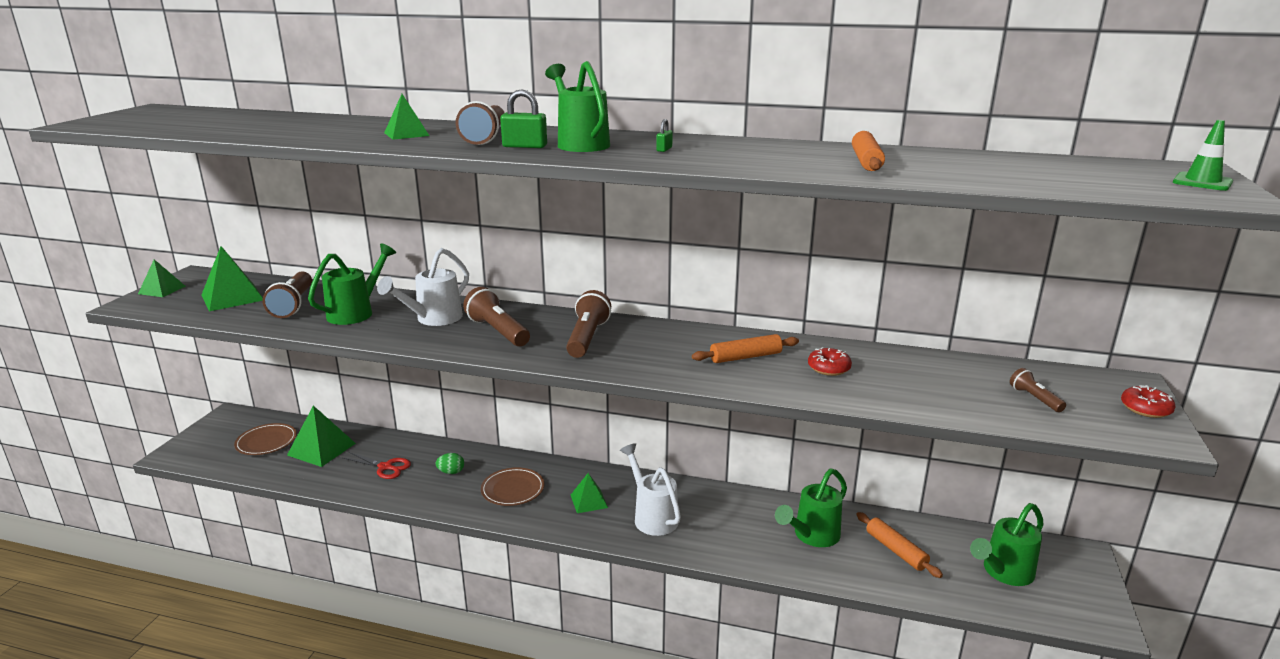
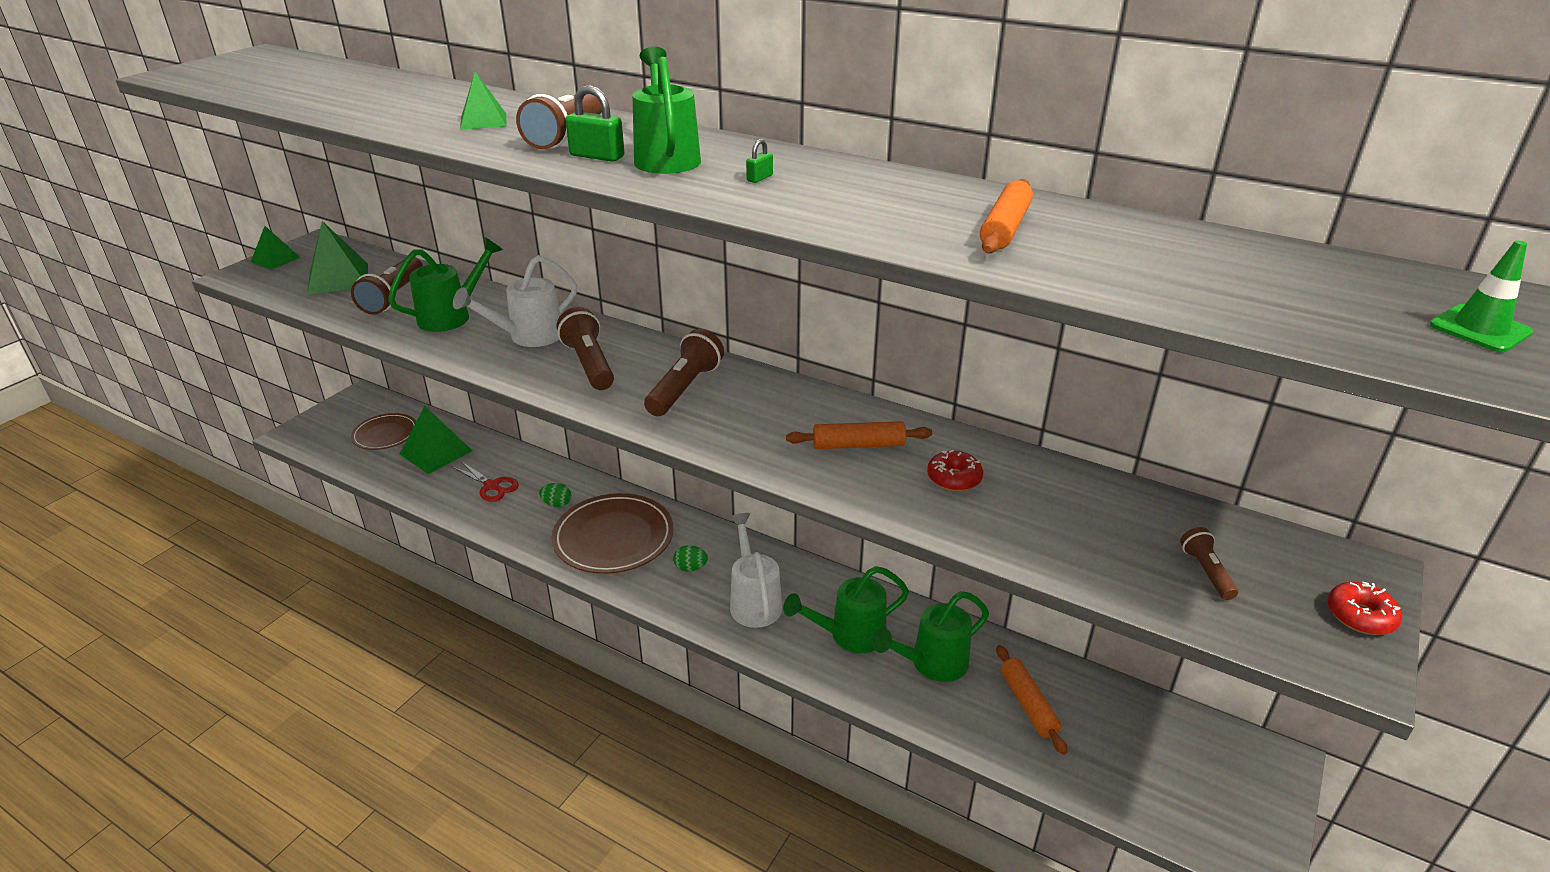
camera: 15 degrees right, 10 degrees up
brown plate [481,467,544,506] -> brown plate [551,493,674,574], size x1.66
green pyramid [571,473,608,513] -> green egg [673,545,708,571]
green watering can [970,503,1044,586] -> green watering can moved to [783,566,909,653]

